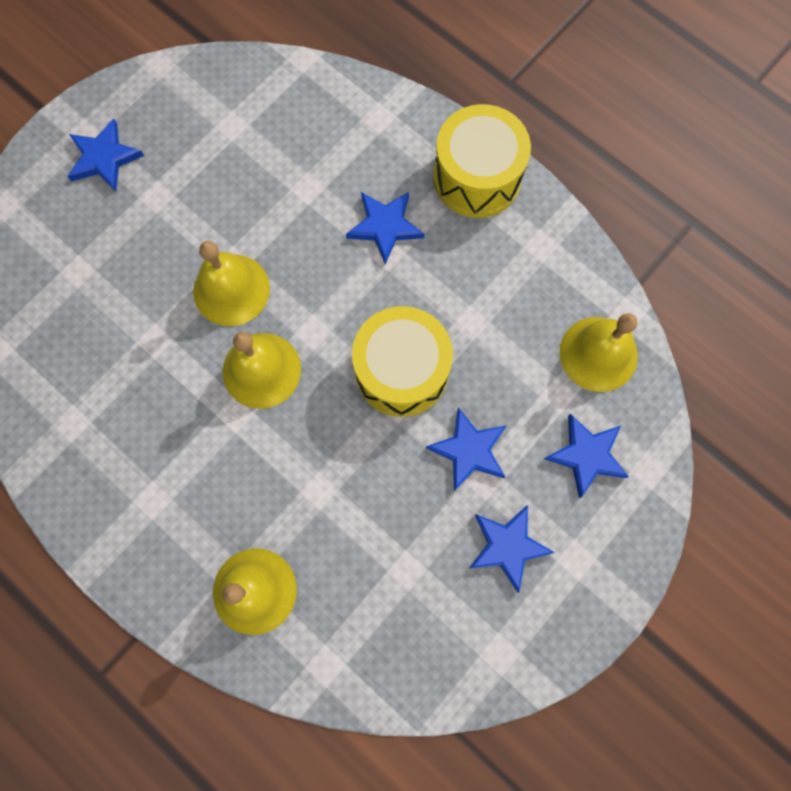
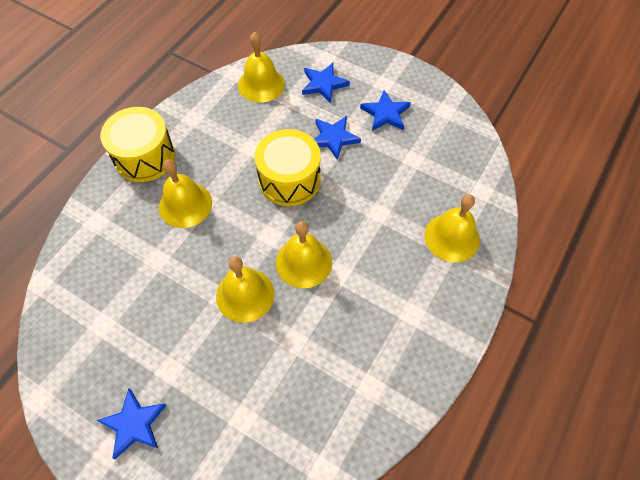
camera: 100 degrees left, 15 degrees down
blue star [346,192,424,264] -> yellow bell [159,159,212,228]

